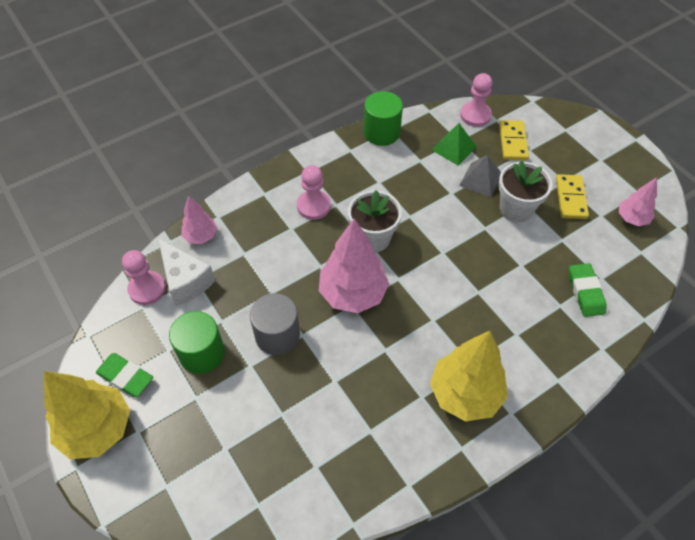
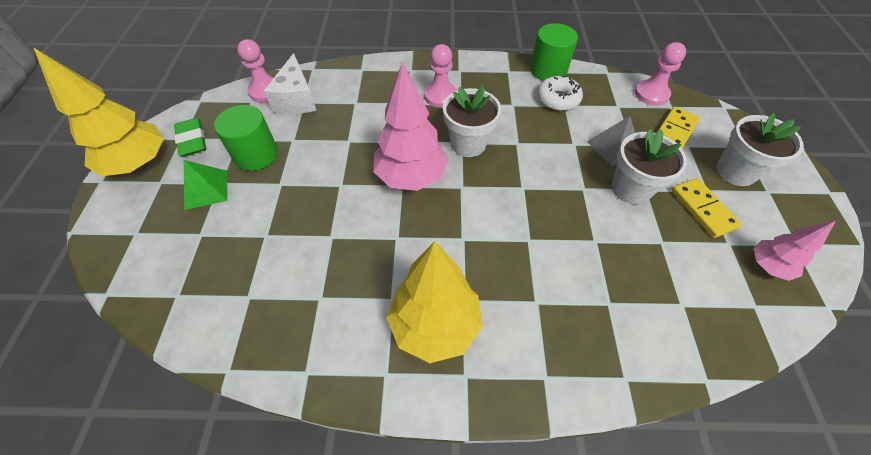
camera: 35 degrees right, 0 degrees up
pink tree [181,196,217,244] -> none
grey cylinder [250,293,300,355] -> none
green pyramid [432,123,477,166] -> green pyramid moved to [184,160,227,210]
yellow domino [556,174,589,219] -> yellow domino turned 60 degrees counterclockwise [672,178,742,238]
green eraser [569,263,607,317] -> none
none -> white donut [537,76,583,111]
none -> white flower pot [717,113,804,186]

